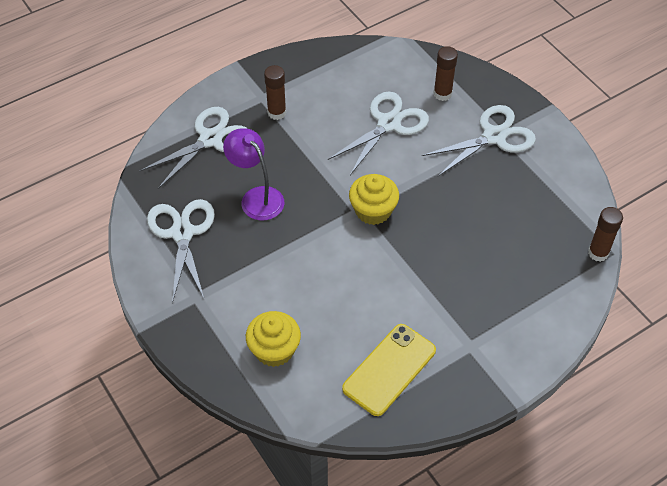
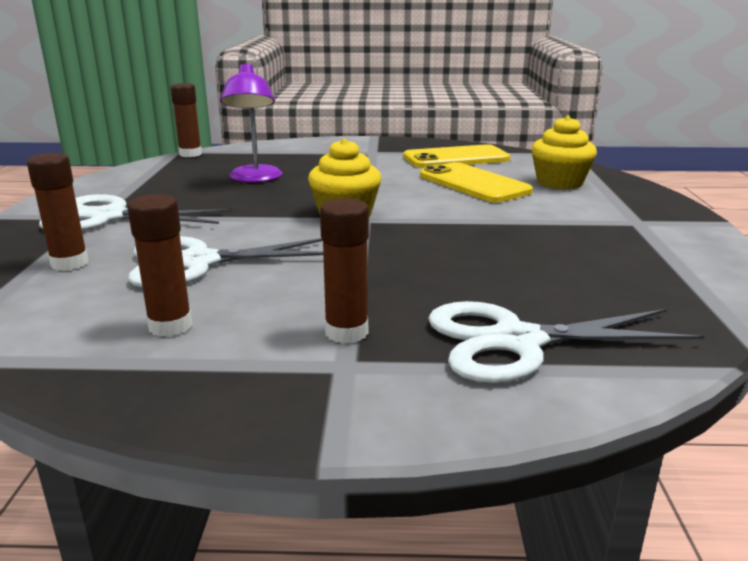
camera: 145 degrees left, 30 degrees down
white scissors [147,199,215,303] -> none
purple lamp [223,128,284,221] -> purple lamp moved to [220,64,282,182]
none -> brown glue stick [127,194,193,337]
none -> yellow phone [420,162,533,202]

